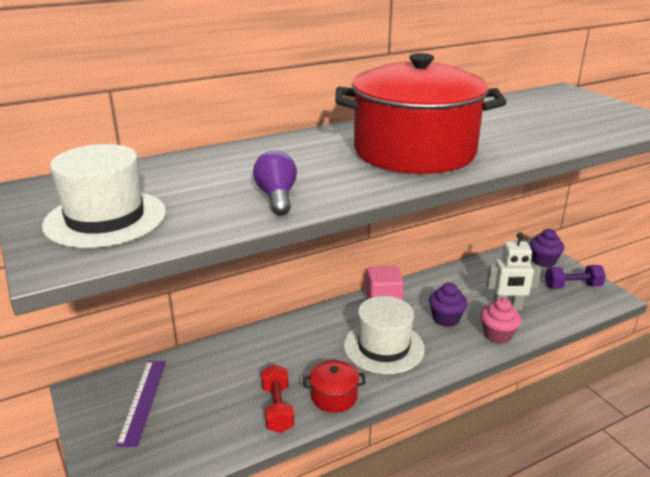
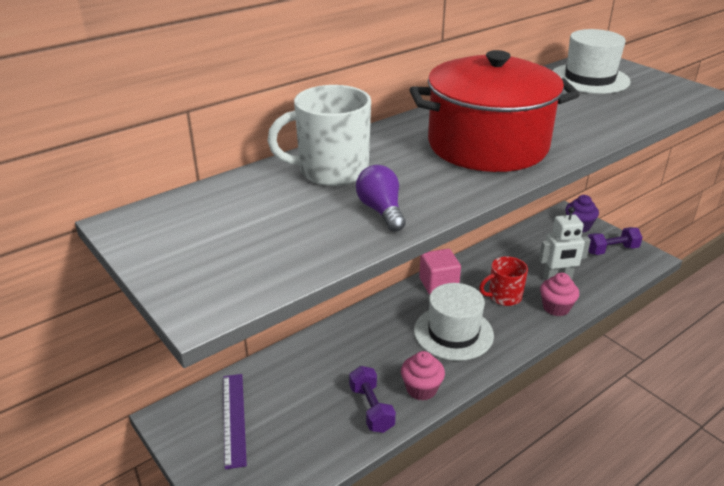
camera: 10 degrees left, 5 degrees up
white hat [42,144,166,248] -> white hat moved to [552,29,631,94]
red dumbbell [261,365,294,433] -> purple dumbbell [349,366,396,433]
red pot [303,360,366,413] -> pink cupcake [401,351,445,401]
purple cupcake [429,283,468,327] -> red mug [479,257,528,306]
none -> white mug [268,85,371,186]

